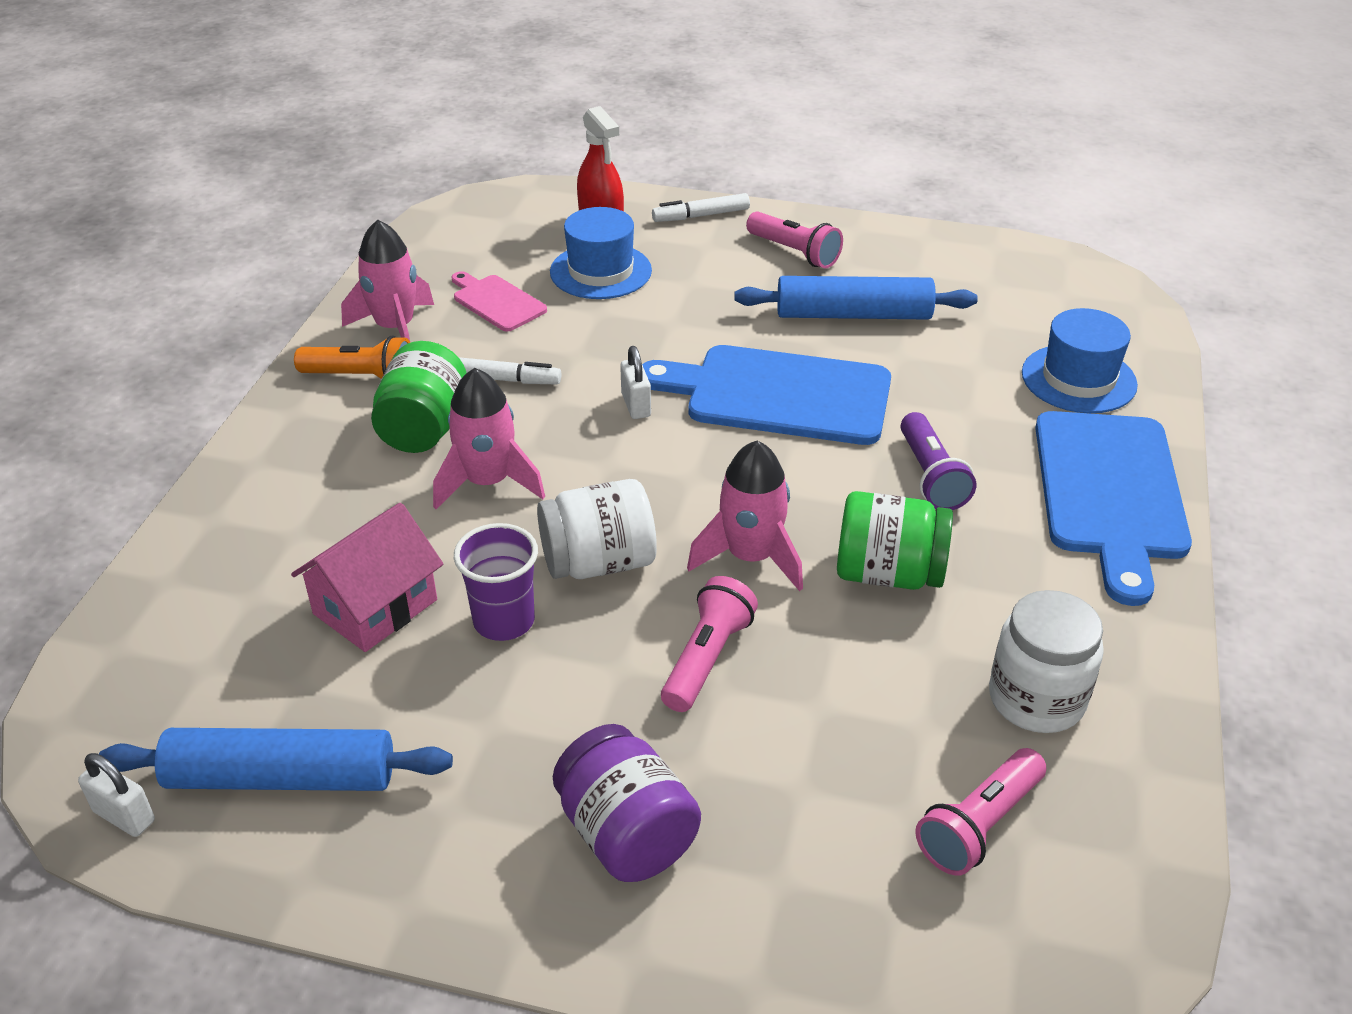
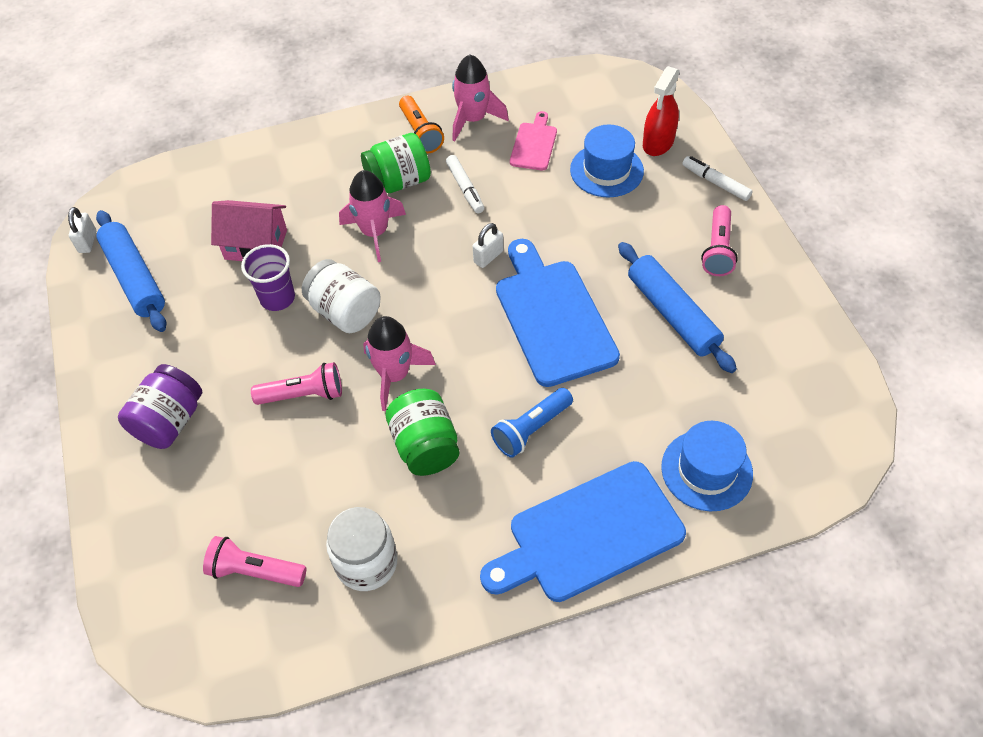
camera: 60 degrees right, 15 degrees up
purple flashlight [901,412,976,510] -> blue flashlight [491,388,573,458]

